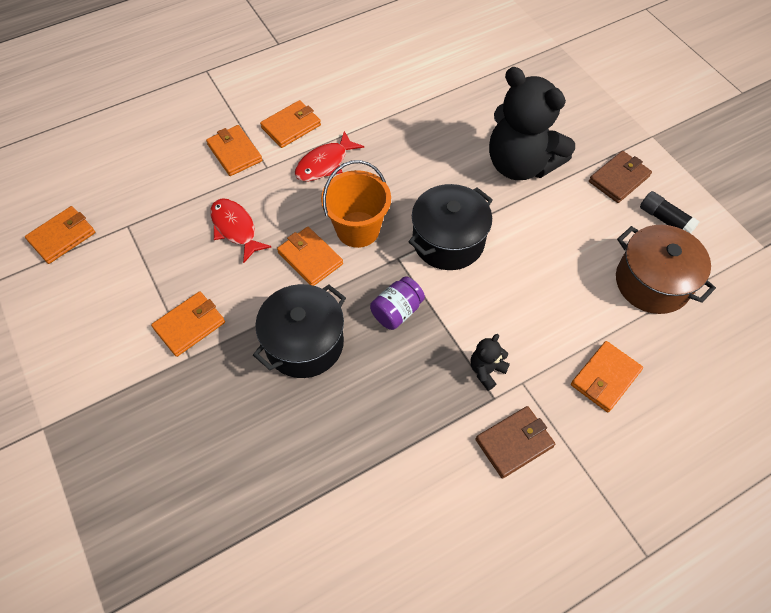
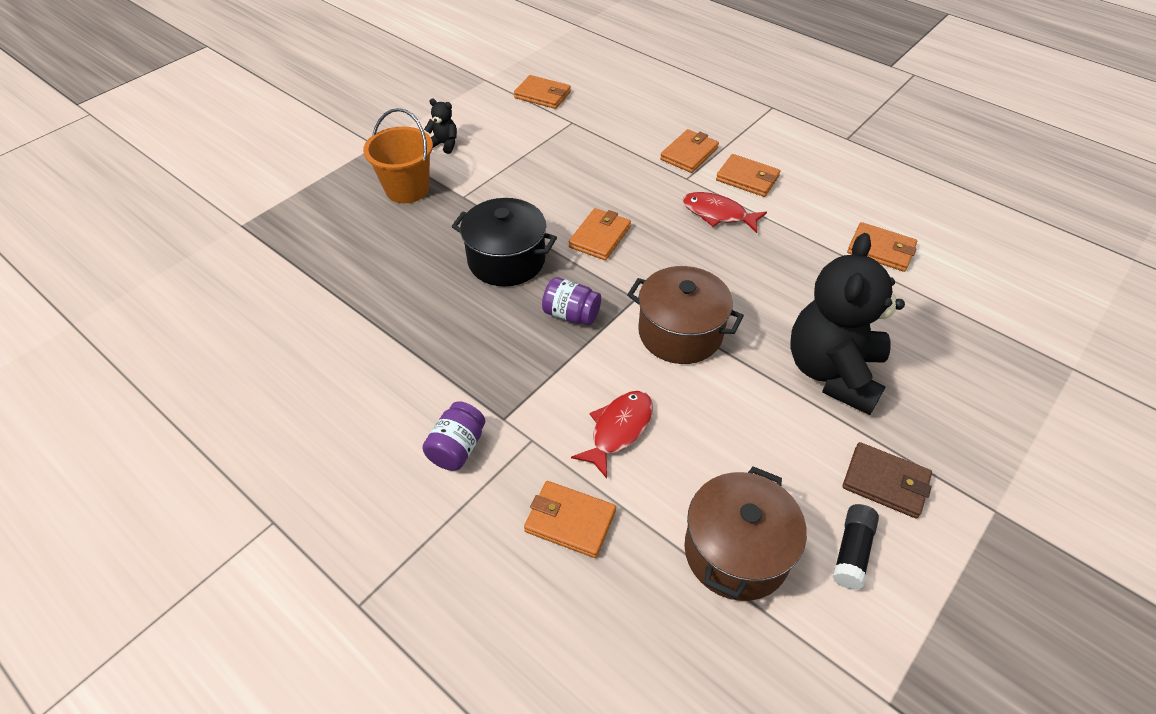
camera: 70 degrees right, 10 degrees down
orange wallet [151,292,225,357] -> orange wallet moved to [847,222,917,272]
red fish [210,198,271,263] -> red fish moved to [571,391,653,479]
orange bucket [321,160,391,248] -> orange bucket moved to [363,108,433,203]
black pot [409,184,493,270] -> brown pot [627,266,744,364]
black teddy bear [471,334,510,391] -> black teddy bear moved to [424,99,457,154]
brown wallet [475,406,555,479] -> purple jar [422,401,485,471]

